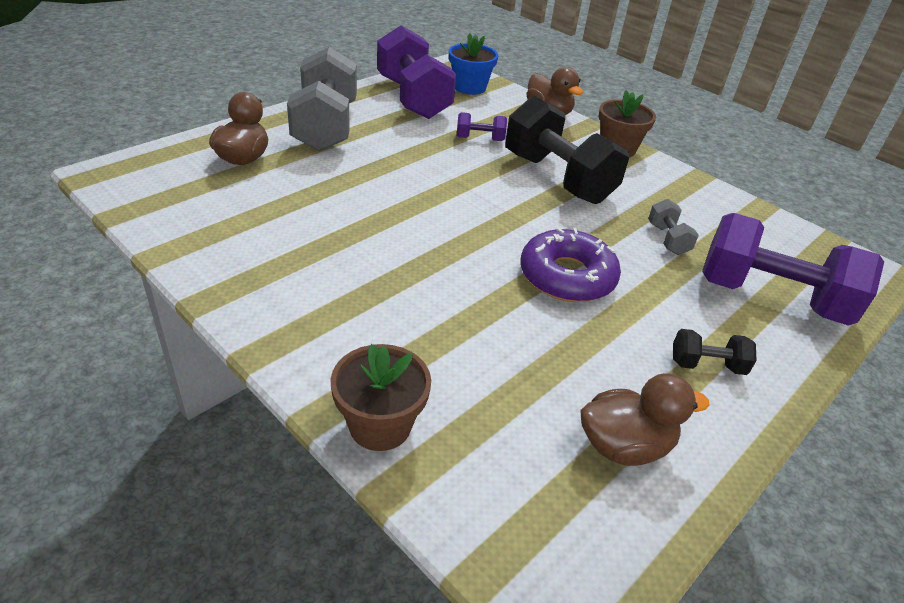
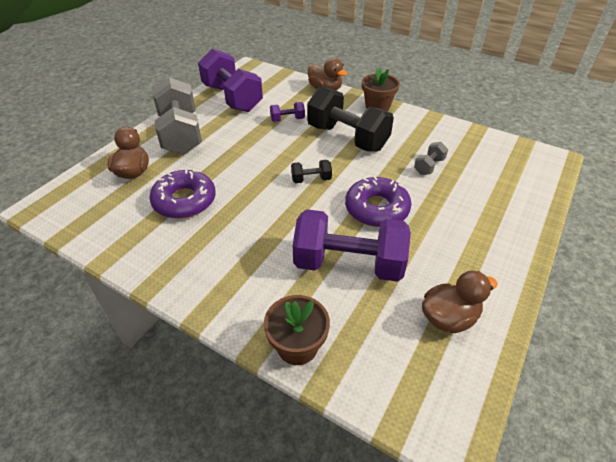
camera: 10 degrees left, 5 degrees up
blue flower pot [449,33,498,95] -> none
grey dumbbell [648,199,699,255] -> grey dumbbell turned 60 degrees clockwise [414,142,448,175]
black dumbbell [673,329,756,375] -> black dumbbell moved to [291,160,332,183]
purple dumbbell [702,213,884,326] -> purple dumbbell moved to [293,209,411,282]
none -> purple donut [149,170,216,219]

